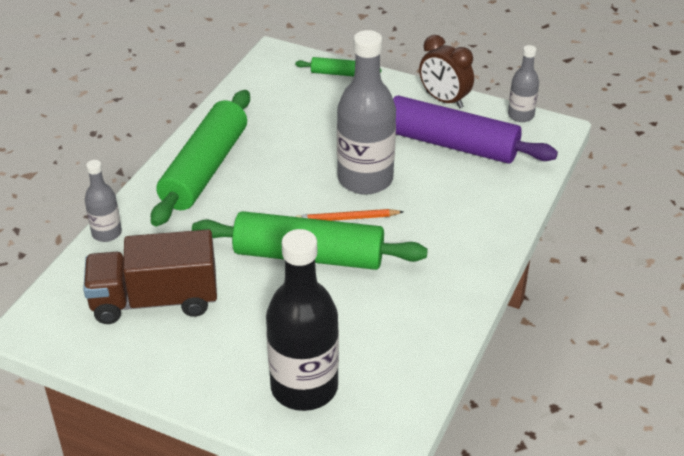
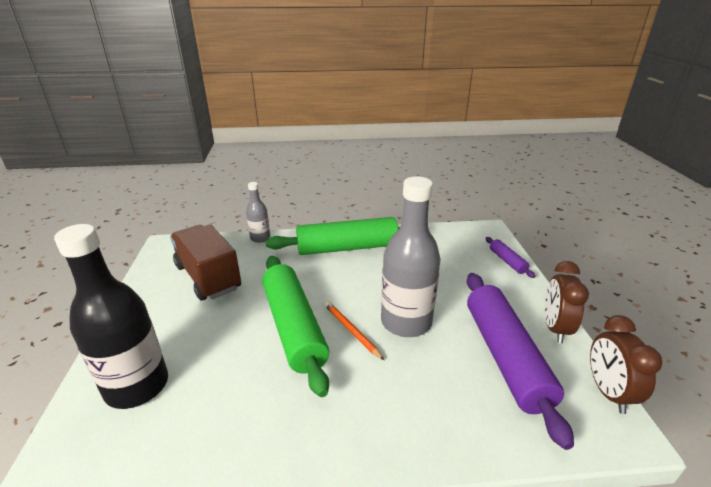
camera: 60 degrees right, 10 degrees down
green rolling pin [295,57,382,77] -> purple rolling pin [486,237,535,278]
grey bottle [508,45,539,122] -> brown clock [590,315,662,414]

